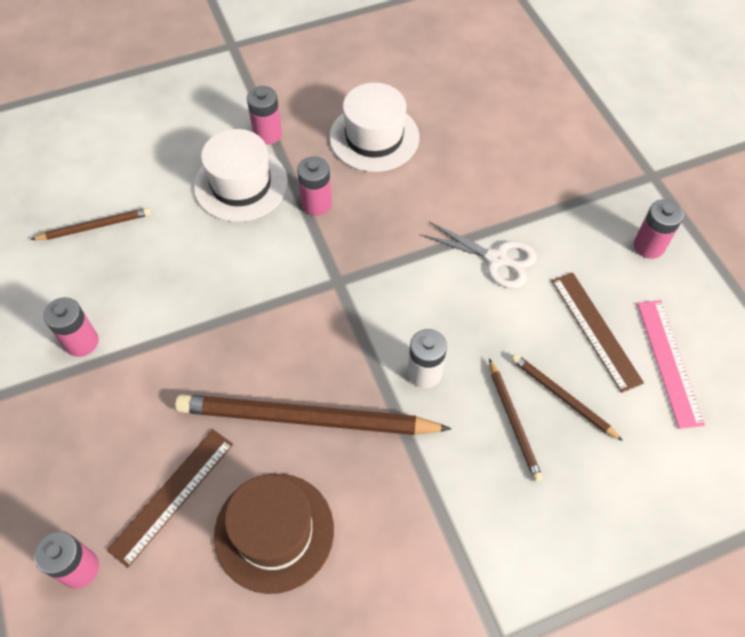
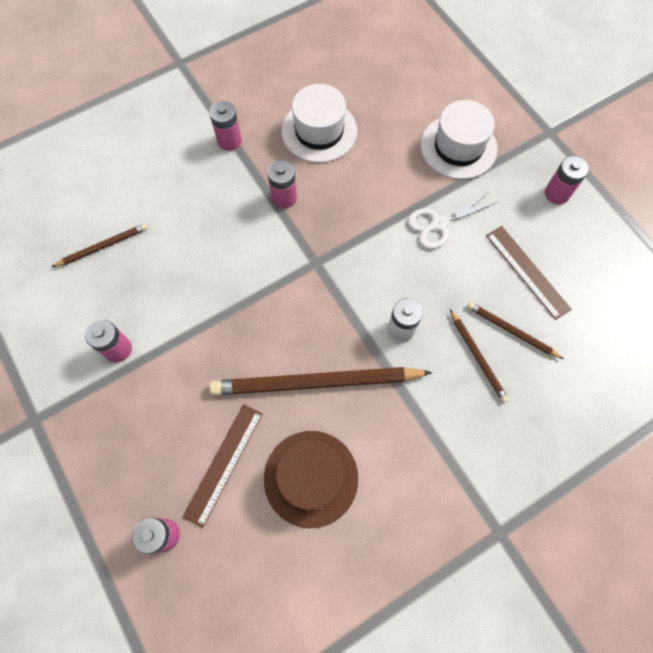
camera: 10 degrees left, 10 degrees up
white hat [194,129,288,222] -> white hat moved to [420,100,497,179]
white scissors [422,222,537,289] -> white scissors turned 135 degrees clockwise [407,192,497,249]
pink ruler [637,300,705,429] -> none

